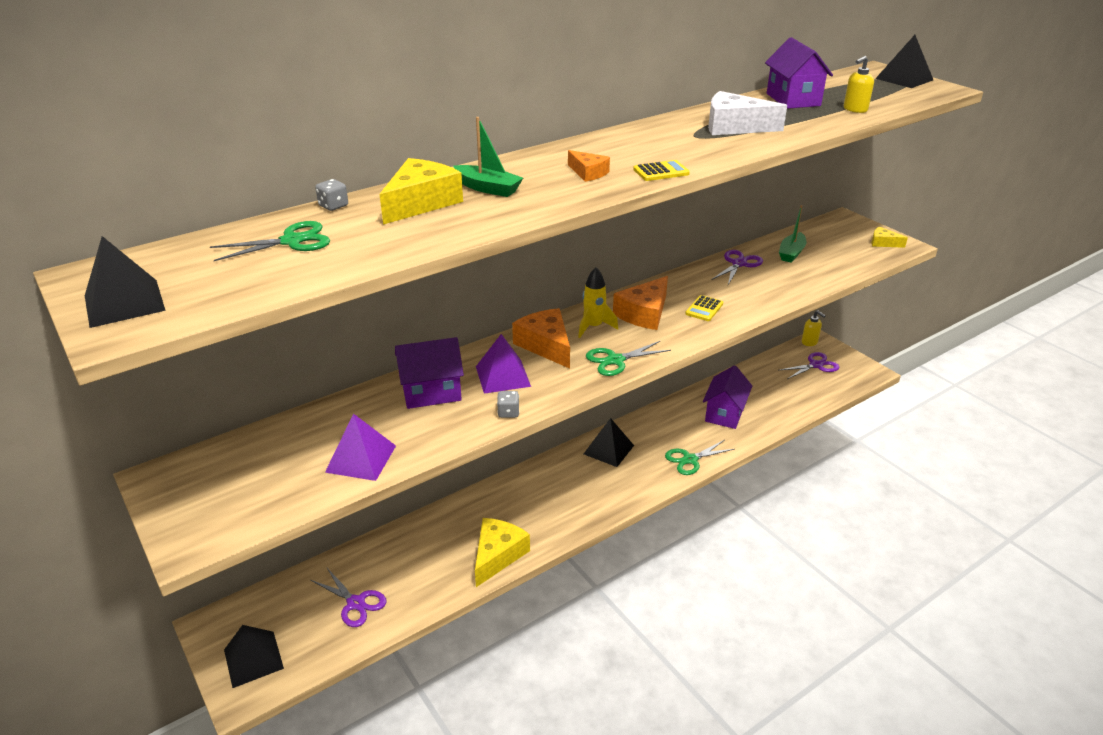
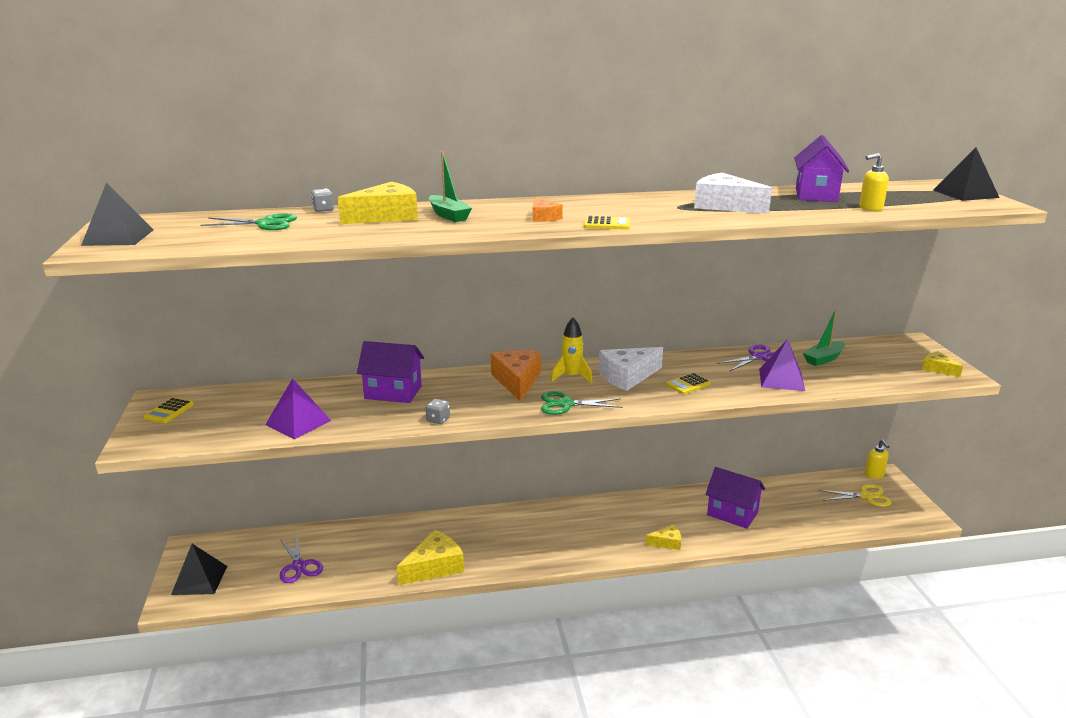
camera: 25 degrees right, 10 degrees down
purple pyramid [476,334,531,394] -> purple pyramid moved to [759,339,805,391]
black pyramid [584,418,634,467] -> none
orange cheese [613,276,668,330] -> white cheese [599,347,663,391]
green scissors [665,440,734,475] -> yellow cheese [646,525,681,550]
purple house [703,365,752,429] -> purple house turned 75 degrees clockwise [705,467,765,529]
purple scissors [780,352,839,379] -> yellow scissors [818,484,892,507]
none -> yellow calculator [144,398,194,423]

